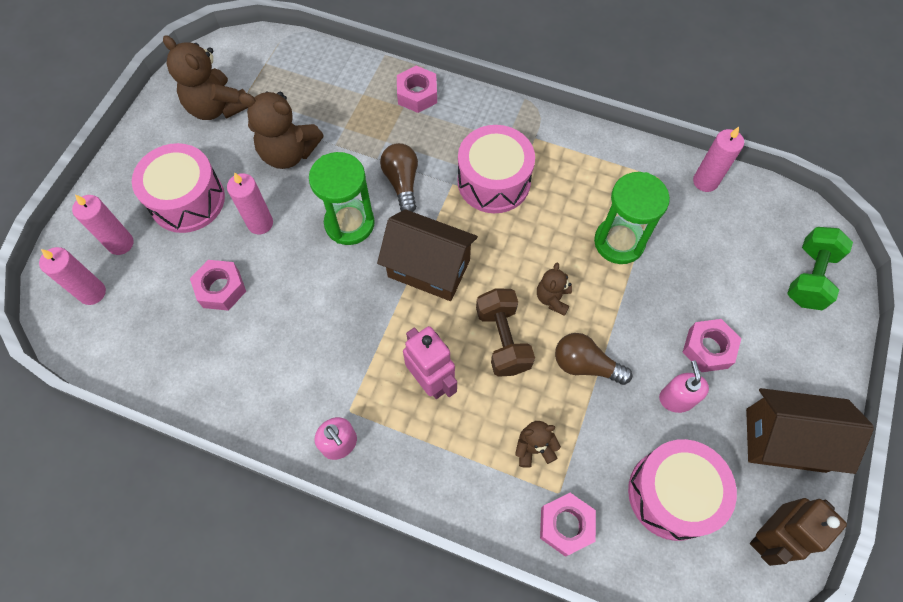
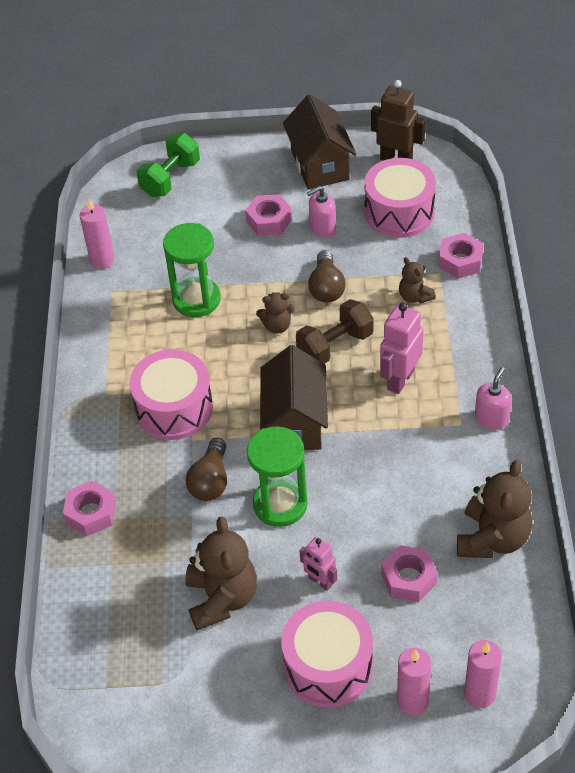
camera: 110 degrees left, 15 degrees down
brown teddy bear [163,35,248,120] -> brown teddy bear moved to [457,460,532,558]
pink candle [227,172,273,234] -> pink robot [299,537,337,591]
brown light bulb [380,143,418,212] -> brown light bulb turned 45 degrees counterclockwise [186,438,227,501]
green dumbbell [787,227,853,310] -> green dumbbell turned 60 degrees counterclockwise [136,133,200,197]

